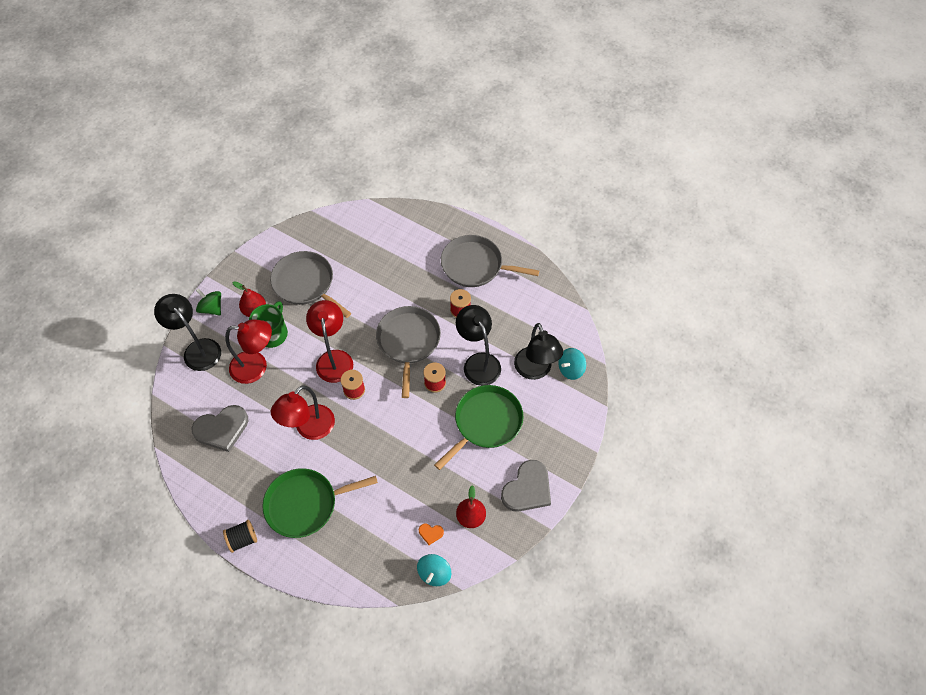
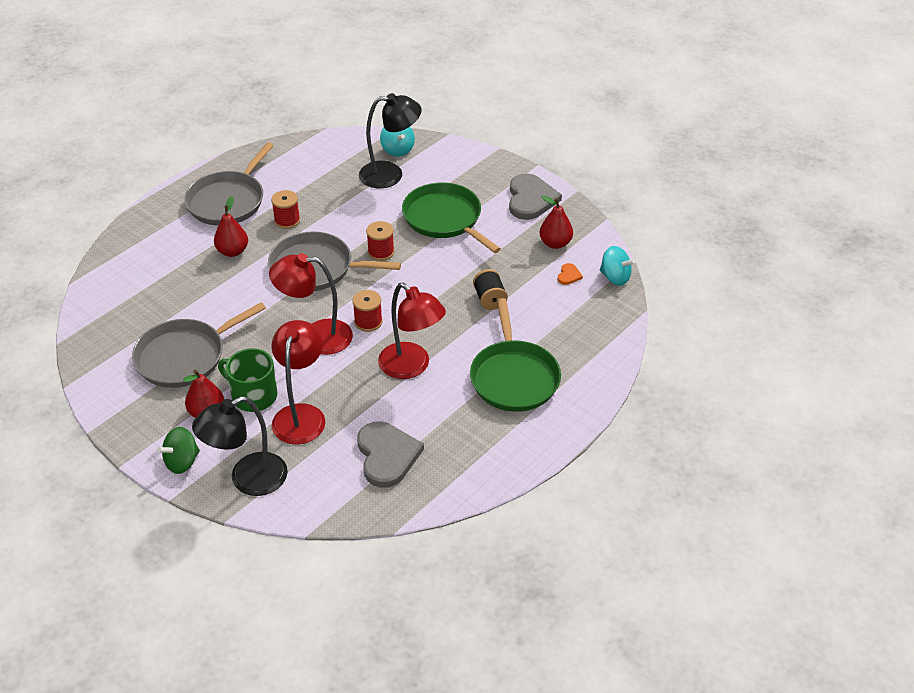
camera: 80 degrees left, 15 degrees down
black spool [223,520,257,553] -> black spool moved to [473,269,508,310]
black lamp [456,305,501,386] -> none
grey heart [501,460,551,512] -> grey heart turned 45 degrees clockwise [509,173,562,220]
none -> red pear [214,196,248,257]

